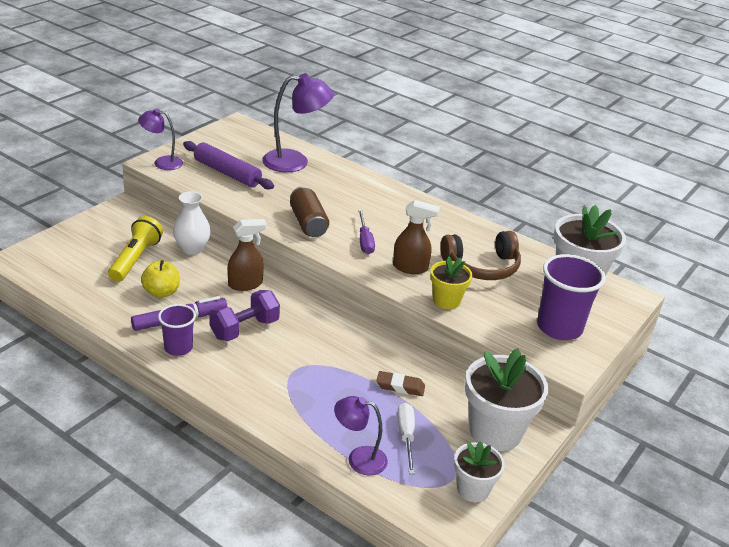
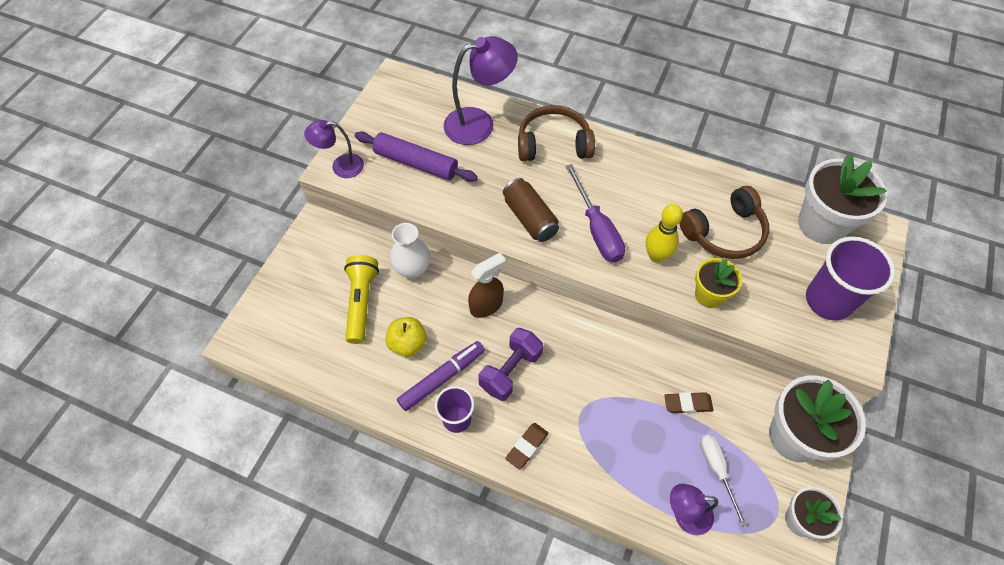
camera: 10 degrees left, 25 degrees up
purple screwdriver [358,210,375,254] -> purple screwdriver [565,164,625,262], size x1.52
brown spray bottle [393,200,440,274] -> yellow bowling pin [646,204,683,263]
none -> brown eraser [505,423,548,470]
none -> brown headphones [518,105,595,161]

